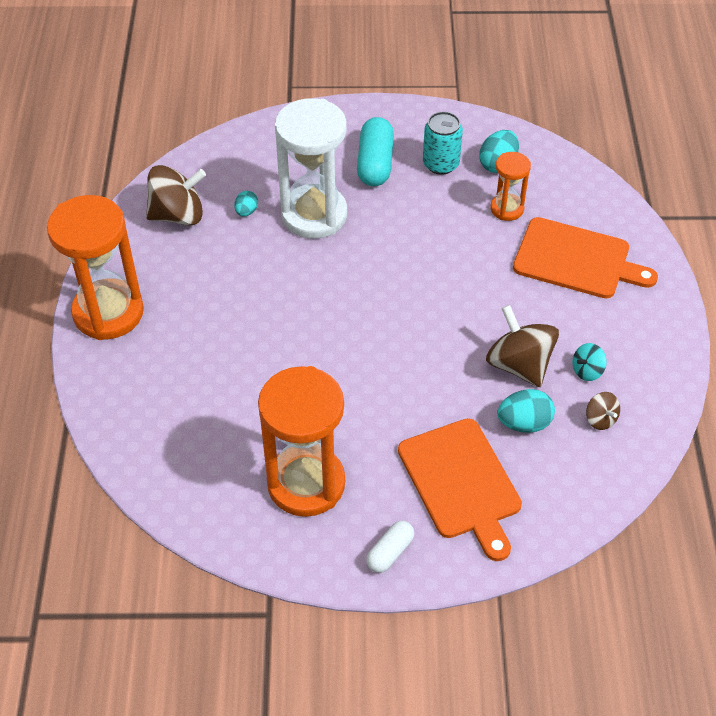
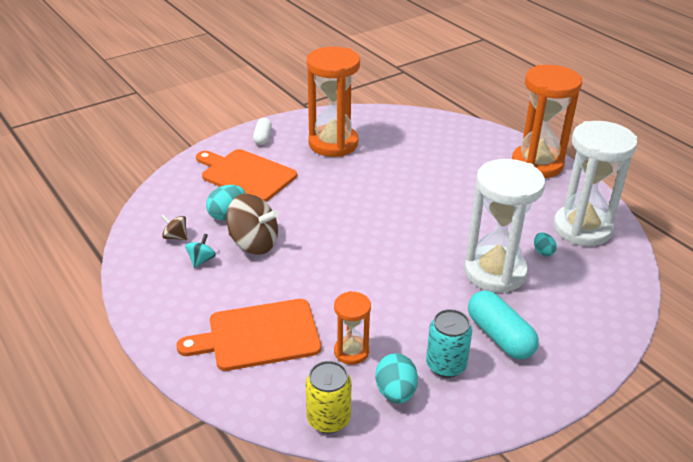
camera: 145 degrees right, 15 degrees down
brown spinning top [146,165,206,225] -> white hourglass [554,121,638,246]
none -> yellow can [306,361,351,433]

